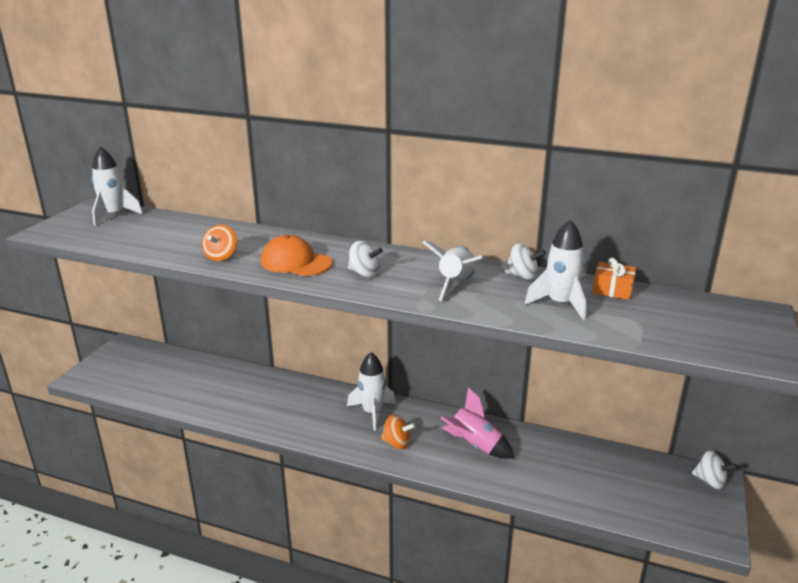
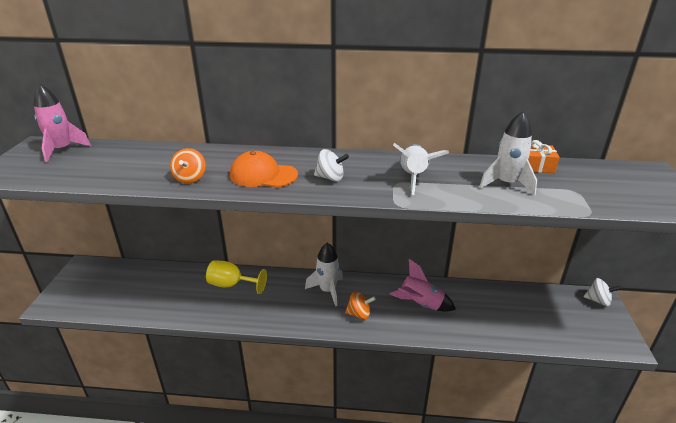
camera: 15 degrees left, 5 degrees up
white rocket [91,146,143,226] -> pink rocket [34,84,91,162]
white spinning top [504,244,546,280] -> none
none -> yellow goblet [206,260,267,294]

